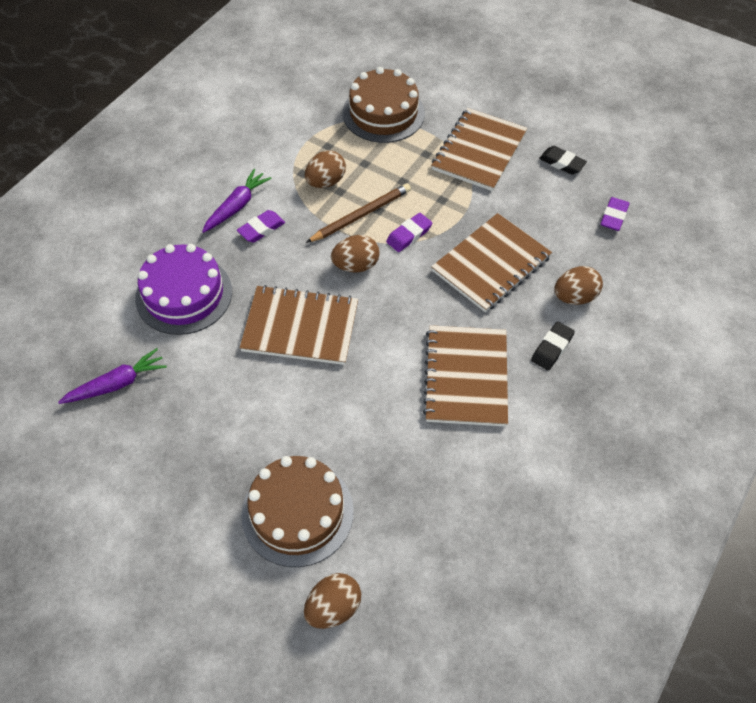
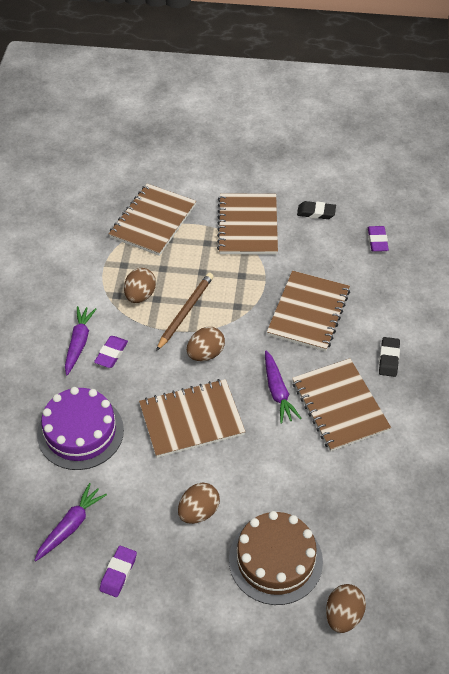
camera: 25 degrees left, 5 degrees down
brown cake [343,67,425,143] -> brown notebook [109,184,196,256]
purple eraser [386,213,432,252] -> purple eraser moved to [100,546,137,597]
brown egg [554,266,603,305] -> brown egg moved to [178,482,220,524]
none -> purple carrot [265,351,301,424]

